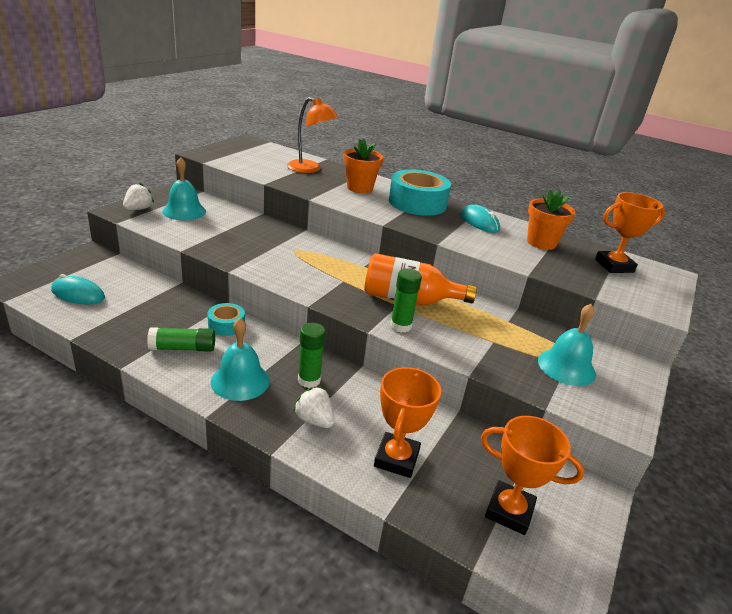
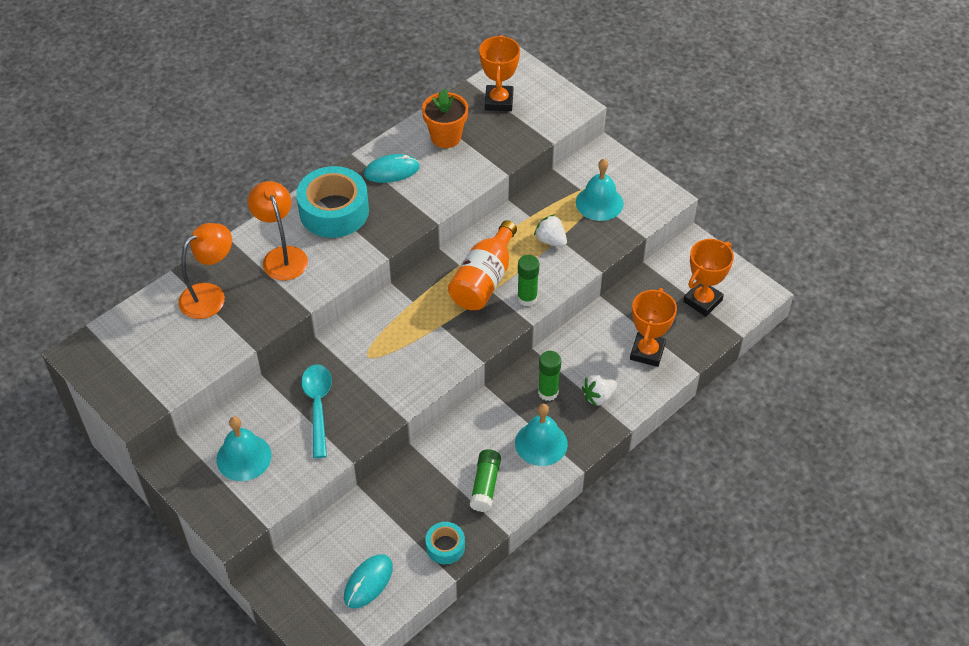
camera: 70 degrees left, 20 degrees up
white strawberry [123,183,154,210] -> white strawberry moved to [534,214,567,247]
turquoise tape [207,303,245,336] -> turquoise tape moved to [425,522,465,564]
orange flower pot [344,139,384,193] -> orange lamp [248,181,308,280]
orange trophy [374,367,441,478] -> orange trophy turned 75 degrees clockwise [630,288,677,367]
none -> turquoise spoon [301,364,332,458]

